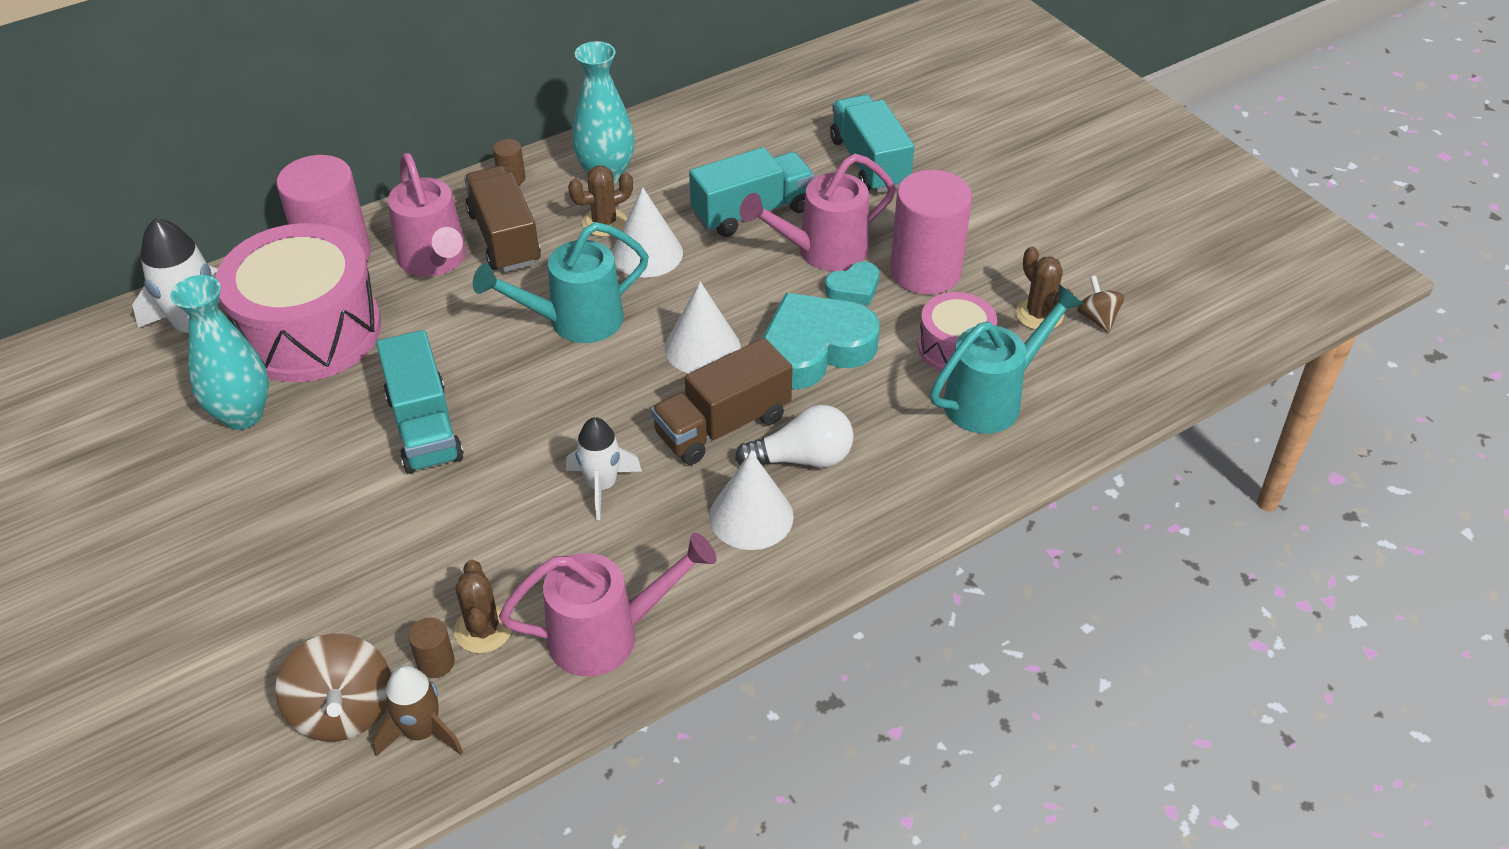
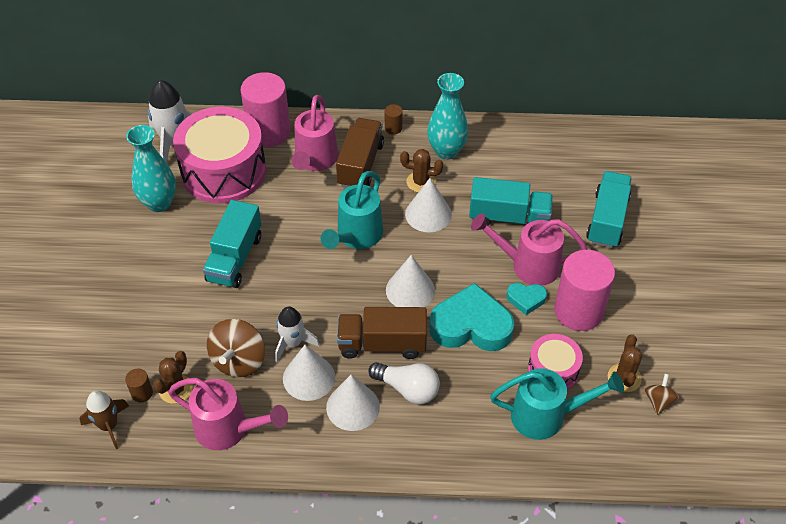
camera: 35 degrees right, 5 degrees up
brown spinning top [275,634,391,742] -> brown spinning top moved to [207,319,265,377]
turquoise watering can [473,222,649,343] -> turquoise watering can turned 75 degrees counterclockwise [320,171,383,249]
none -> white cone [283,345,335,401]

